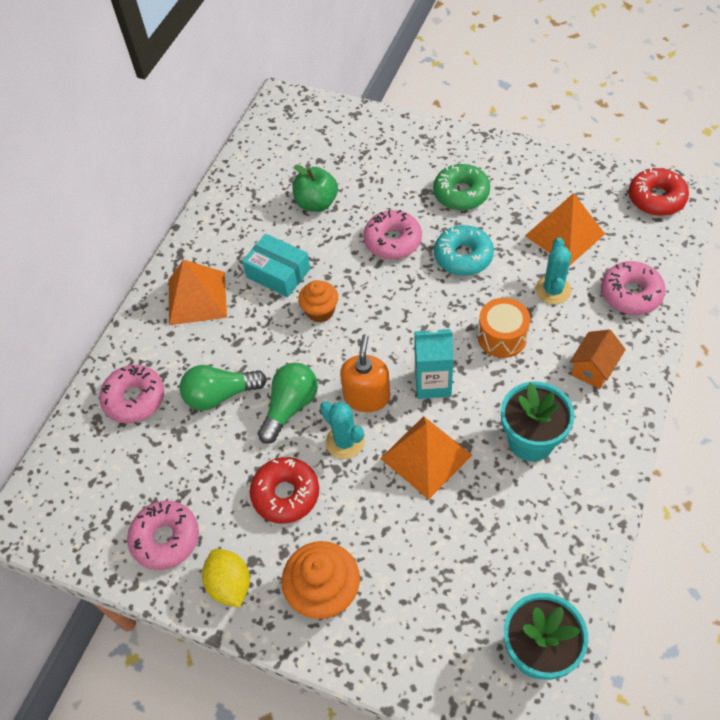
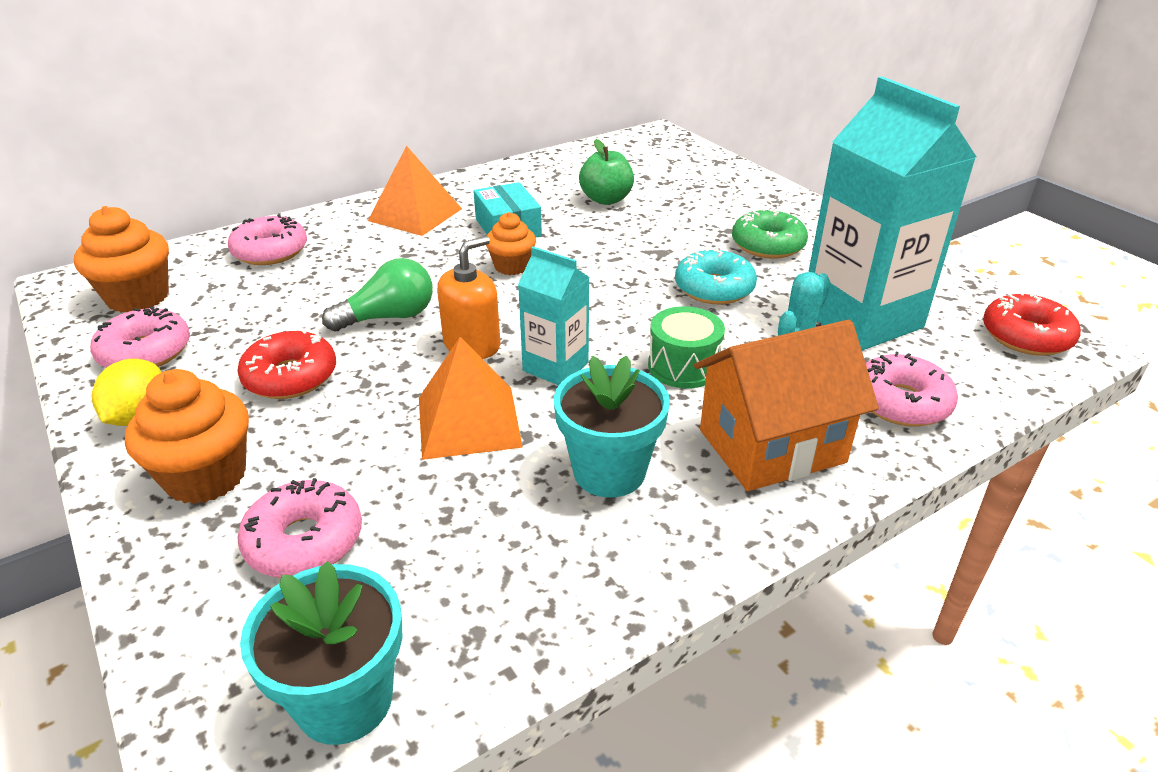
camera: 30 degrees right, 20 degrees down
green light bulb [180,365,267,411] -> none
turquoise cactus [320,401,365,459] -> none
pink donut [363,210,422,259] -> pink donut moved to [237,478,362,578]
orange drum [478,298,530,358] -> green drum [648,306,725,388]
orange pyramid [525,193,605,266] -> turquoise carton [808,76,976,351]
orange house [570,329,626,389] -> orange house [694,320,879,491], size x1.92
none -> orange cupcake [74,206,169,313]

